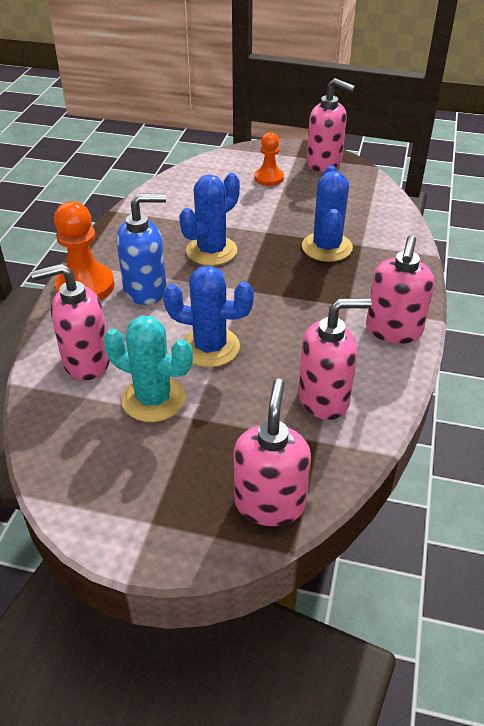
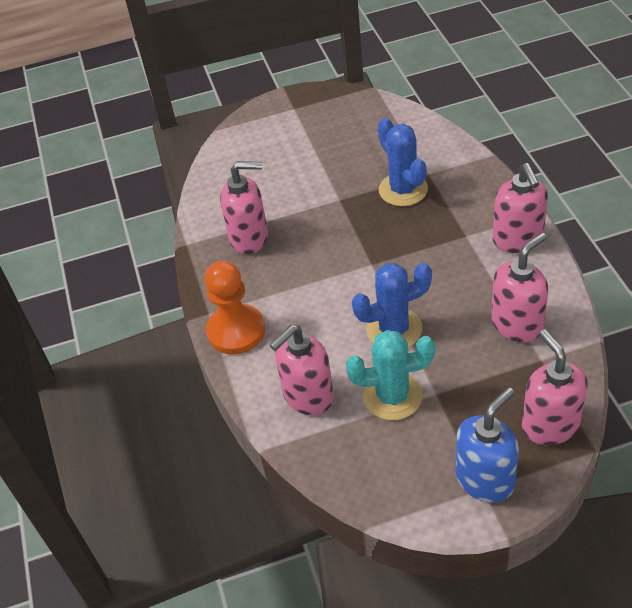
camera: 25 degrees left, 5 degrees up
blue soap dispenser [116,194,166,305] -> blue soap dispenser moved to [456,387,519,503]
blue cactus [179,173,240,266] -> none
orange pawn [255,132,284,186] -> none
pink soap dispenser [307,78,355,172] -> pink soap dispenser moved to [220,161,268,254]

